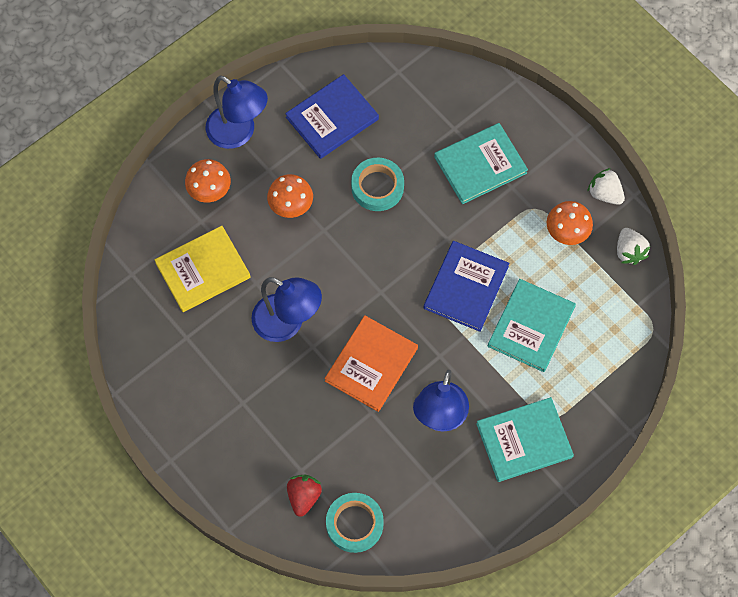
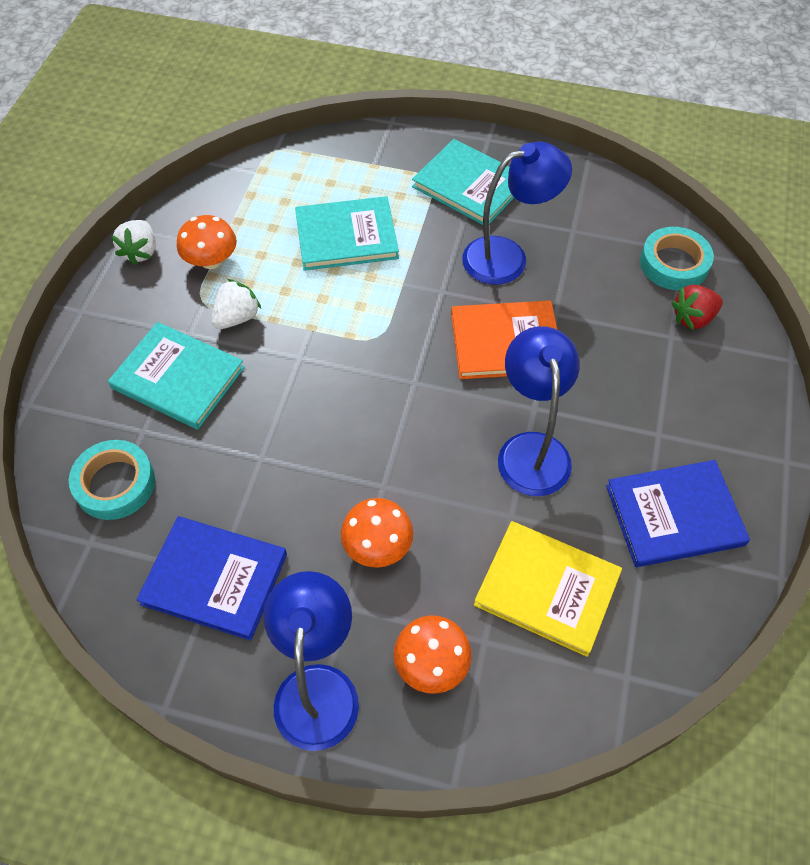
camera: 125 degrees left, 10 degrees down
turquoise tape [351,158,404,211] -> turquoise tape moved to [69,440,155,520]
blue book [424,241,509,332] -> blue book moved to [606,460,750,567]
white strawberry [617,228,650,265] -> white strawberry moved to [212,279,261,329]

